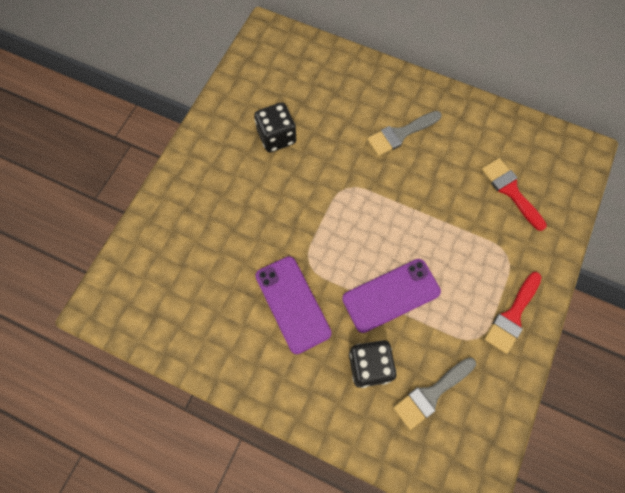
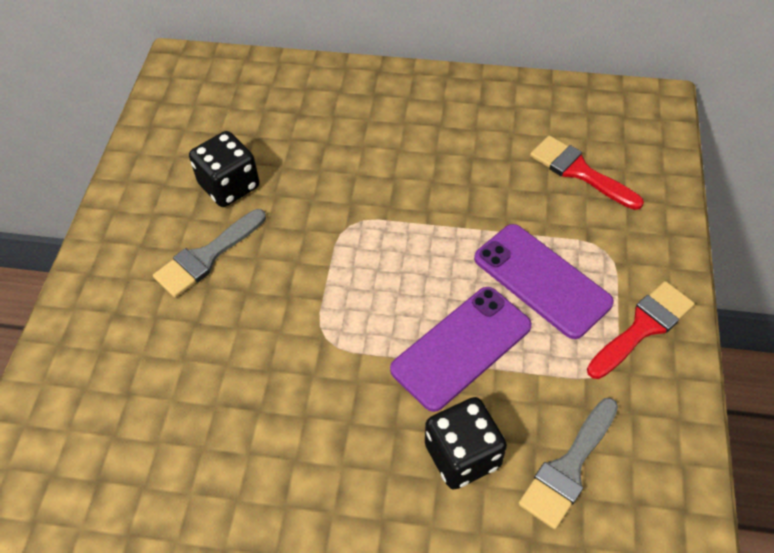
camera: 15 degrees left, 15 degrees down
purple phone [255,256,332,354] -> purple phone moved to [474,224,614,339]
grey brush [367,111,442,156] -> grey brush moved to [153,209,266,298]
red brush [484,272,542,354] -> red brush turned 150 degrees counterclockwise [587,281,695,379]

